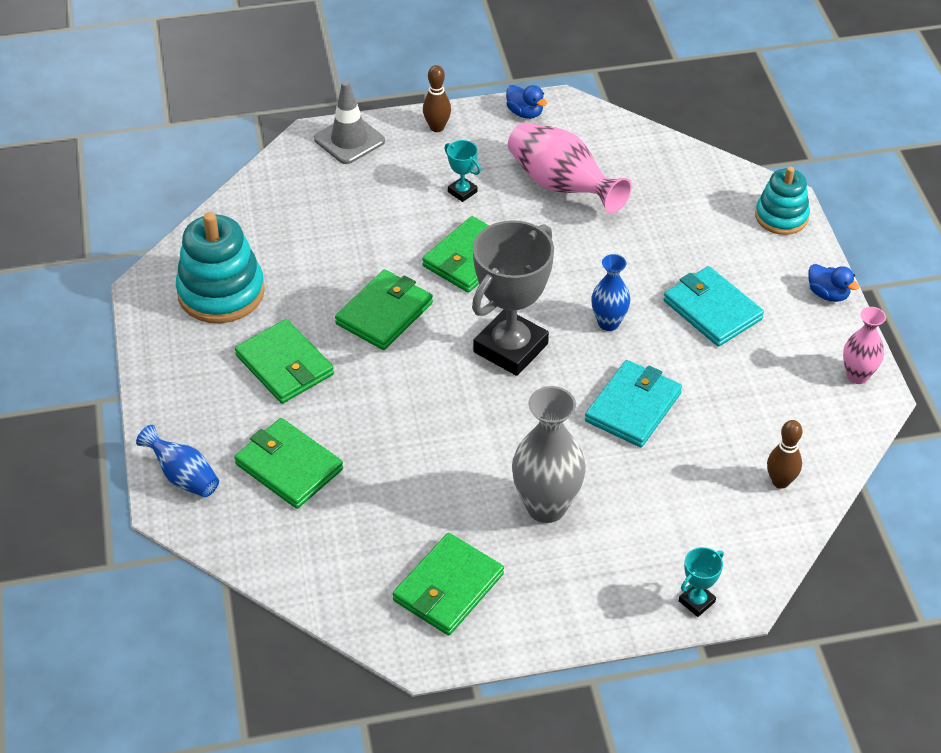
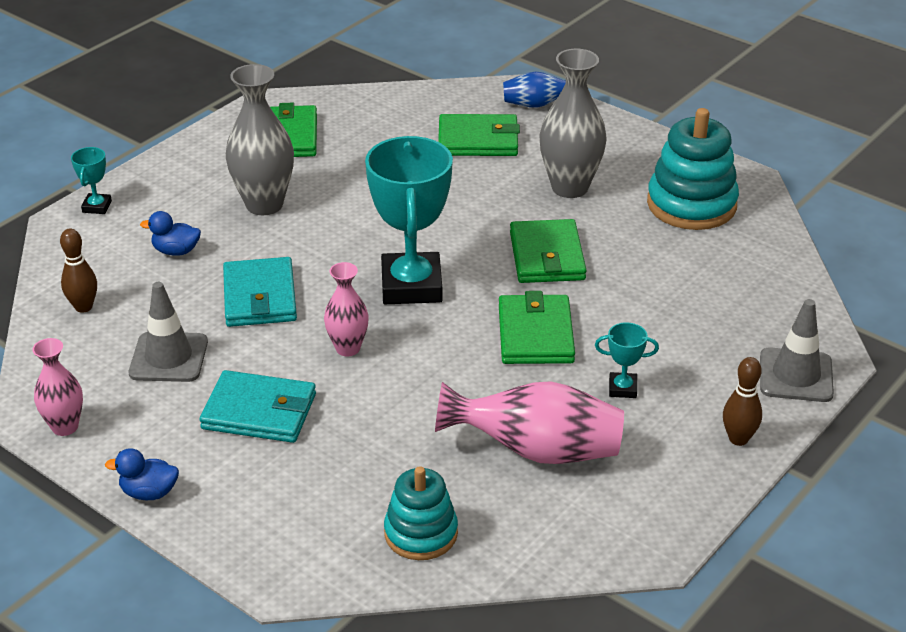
camera: 140 degrees right, 10 degrees down
green wallet [235,319,334,404] -> grey vase [540,49,607,198]
grey trophy [472,220,554,376] -> turquoise trophy [365,136,453,304]
blue duck [506,85,547,119] -> blue duck moved to [140,211,201,256]
blue vase [591,254,630,331] -> pink vase [324,262,369,357]
turquoise stacking toy [755,166,810,235] -> turquoise stacking toy moved to [384,466,458,560]
none -> grey traffic cone [129,282,208,382]

